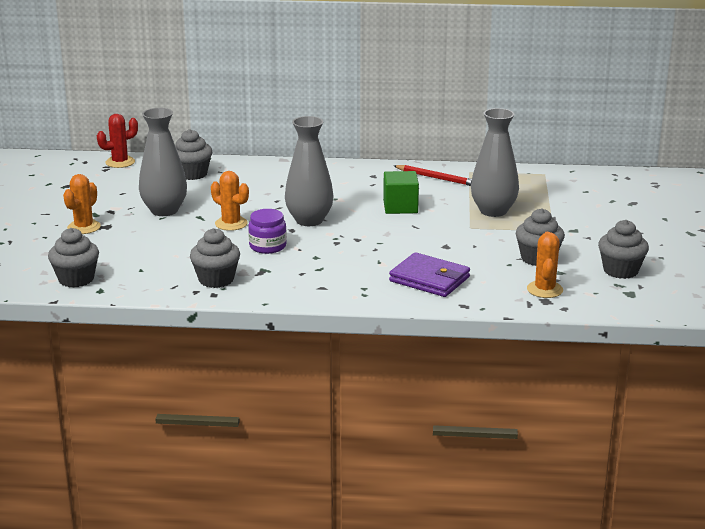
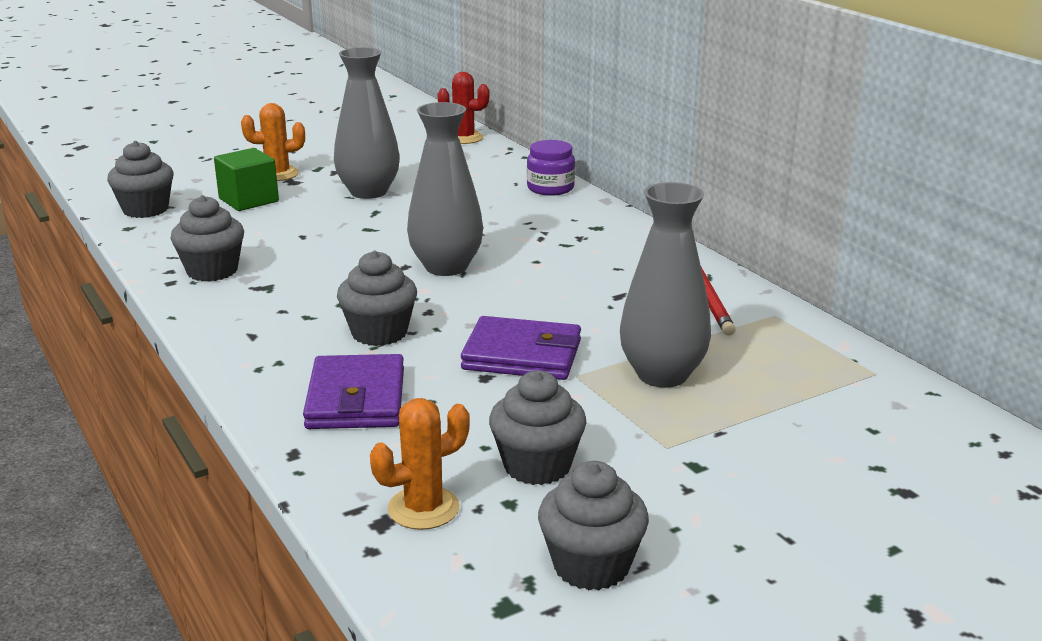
camera: 55 degrees right, 0 degrees up
grey cupcake [175,129,212,180] -> grey cupcake moved to [337,251,417,346]
orange cactus [211,171,249,231] -> none
purple jar [248,209,287,254] -> purple jar moved to [527,140,575,196]
green cube [383,171,419,214] -> green cube moved to [214,148,279,211]
none -> purple wallet [461,316,581,380]

